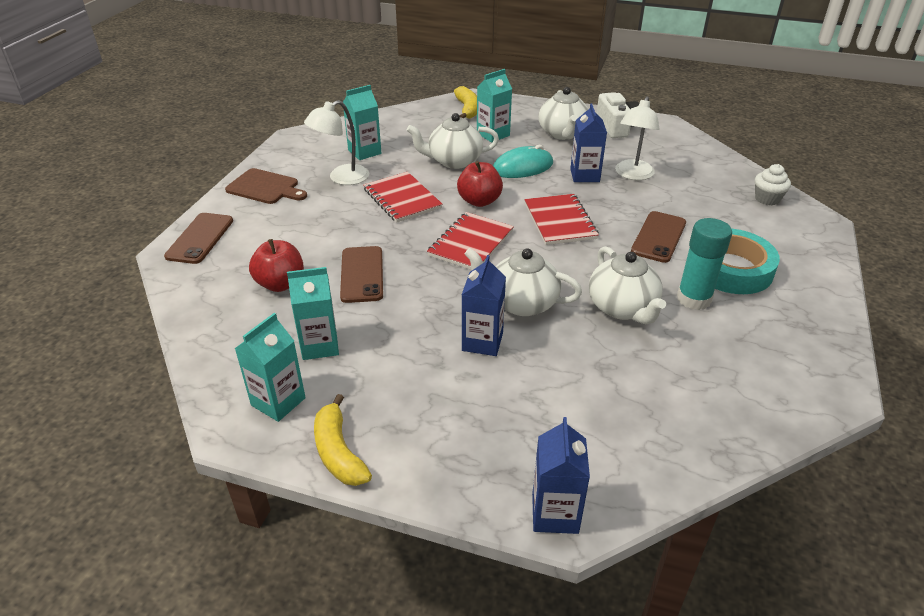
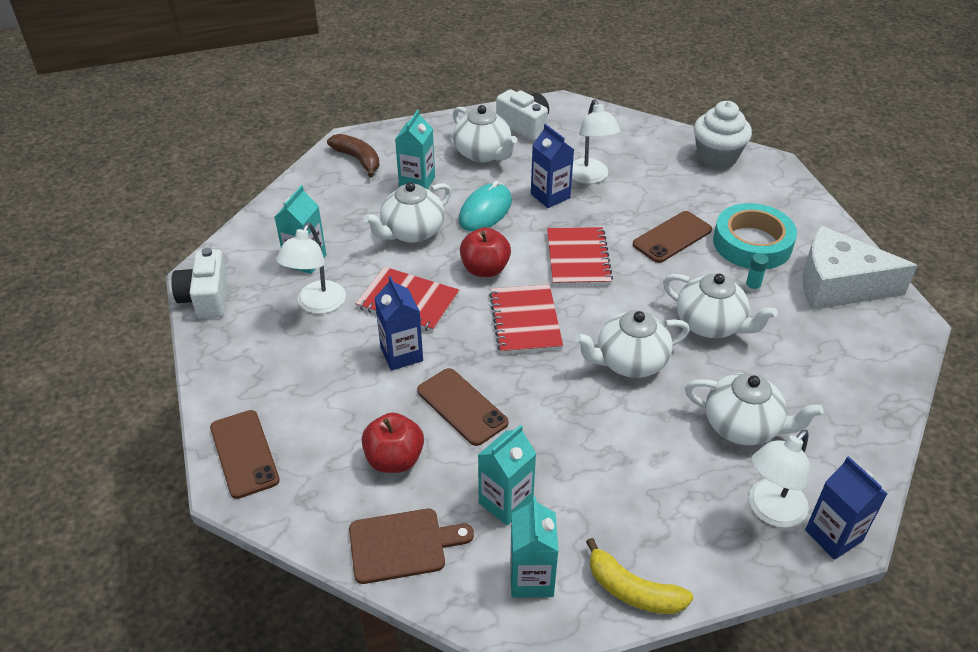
camera: 35 degrees left, 5 degrees up
brown cutting board [225,168,307,204] -> brown cutting board moved to [349,509,474,584]
yellow banana [454,86,477,119] -> brown banana [327,134,380,177]
blue carton [462,255,506,356] -> blue carton moved to [375,276,423,371]
red notebook [525,194,599,245] -> red notebook turned 45 degrees clockwise [547,227,613,286]
brown phone [631,211,686,263] -> brown phone turned 60 degrees clockwise [633,211,712,263]
turquoise glue stick [677,218,732,310] -> turquoise glue stick [745,253,769,293], size x0.48
white cupcake [755,164,791,205] -> white cupcake [694,101,752,169], size x1.66
none -> white camera [171,248,228,319]
none -> white teapot [685,373,824,445]
none -> white lamp [749,430,810,528]
none -> white cheese [803,225,918,310]

